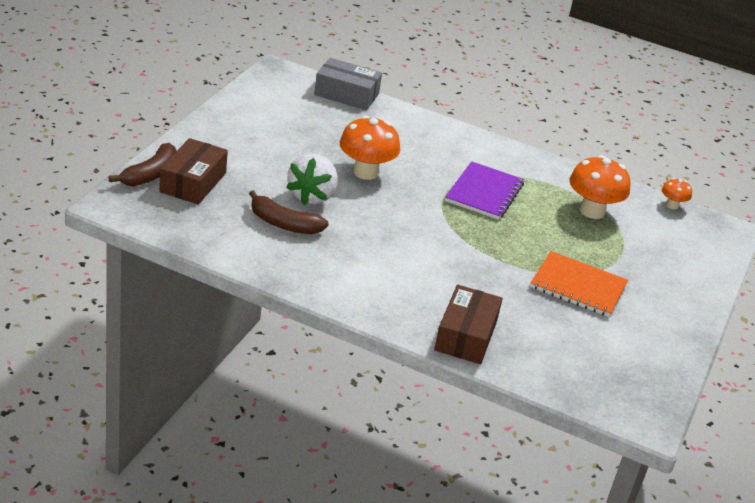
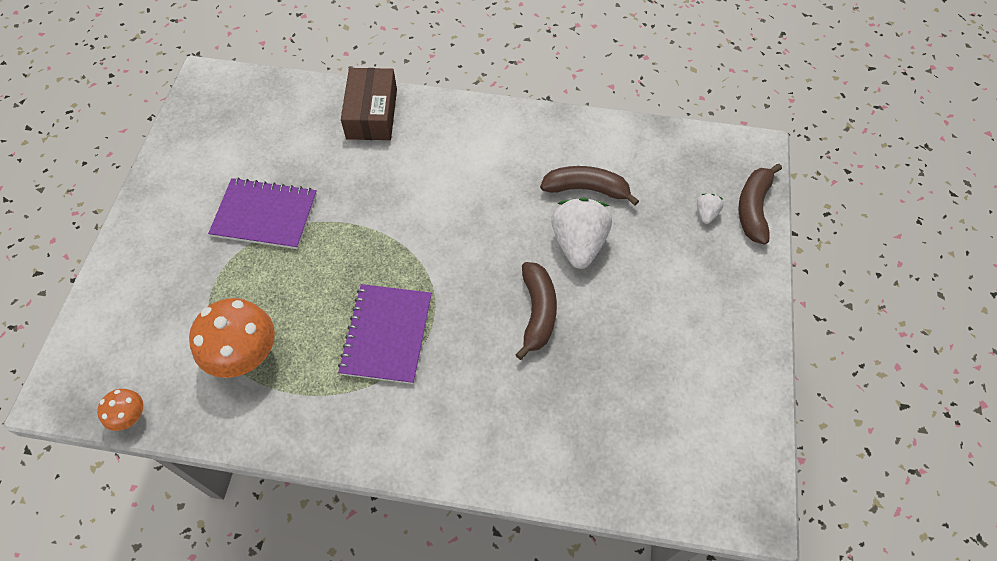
camera: 170 degrees right, 25 degrees up
brown box [159,138,228,204] -> white strawberry [697,194,724,224]
grey box [314,58,382,110] -> none
orange mushroom [340,116,400,180] -> brown banana [515,262,557,360]
orange notebook [530,251,628,317] -> purple notebook [208,177,317,249]

